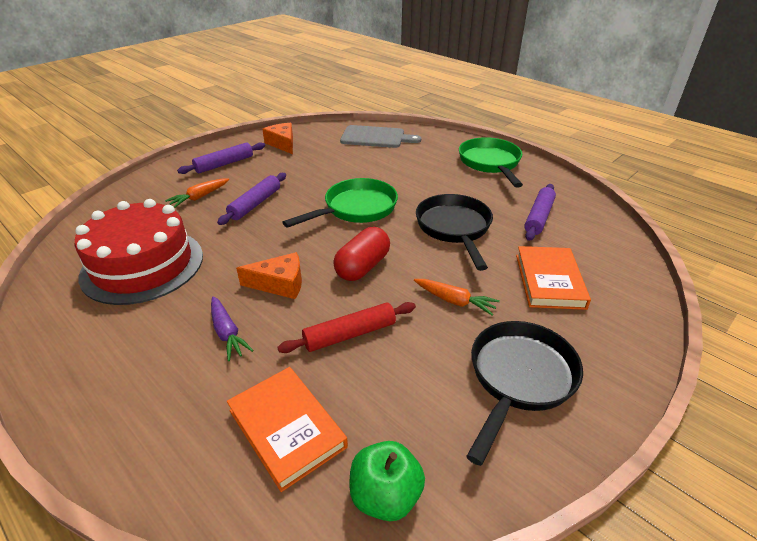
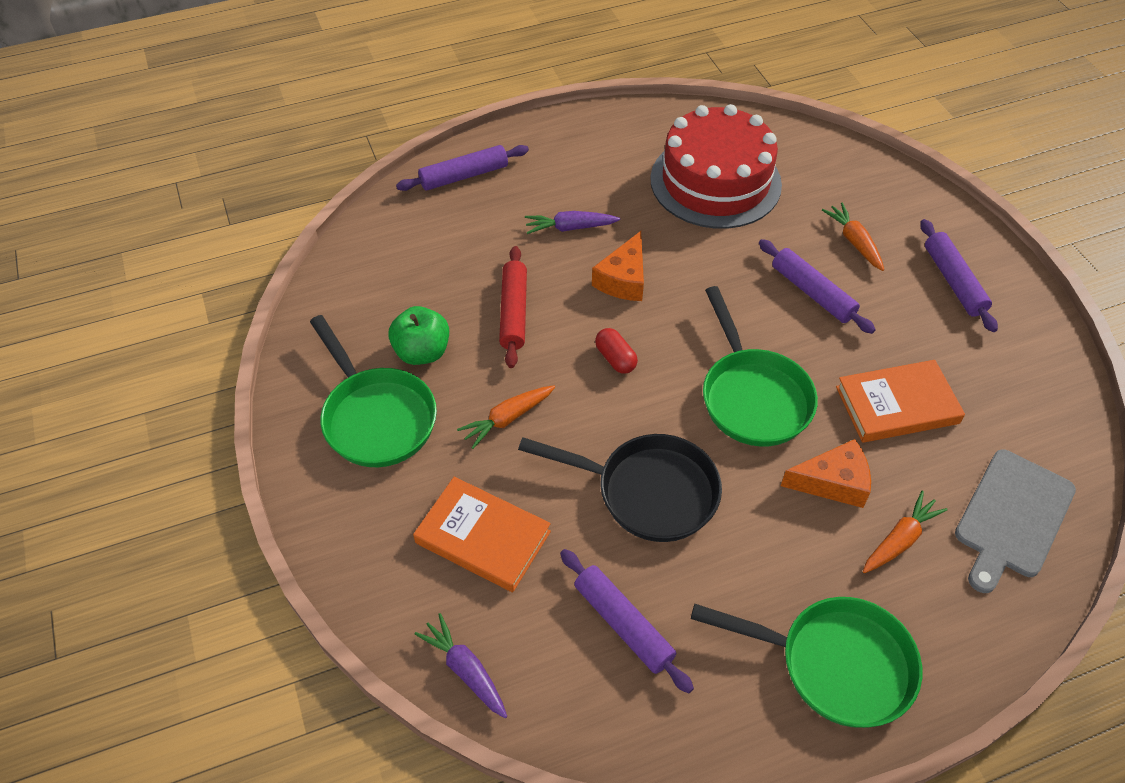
camera: 115 degrees right, 15 degrees up
orange book [227,367,348,492] -> orange book moved to [836,360,965,443]
orange cheese [262,123,293,154] -> orange cheese moved to [781,439,871,508]
red capsule [333,227,390,281] -> red capsule [595,328,638,374], size x0.59
green apple [349,441,425,521] -> green apple moved to [388,306,449,365]
black pan [466,321,583,466] -> green pan [310,315,437,467]
none -> purple rolling pin [396,145,529,191]
none -> purple carrot [415,613,507,719]
none -> orange carrot [863,491,948,573]

